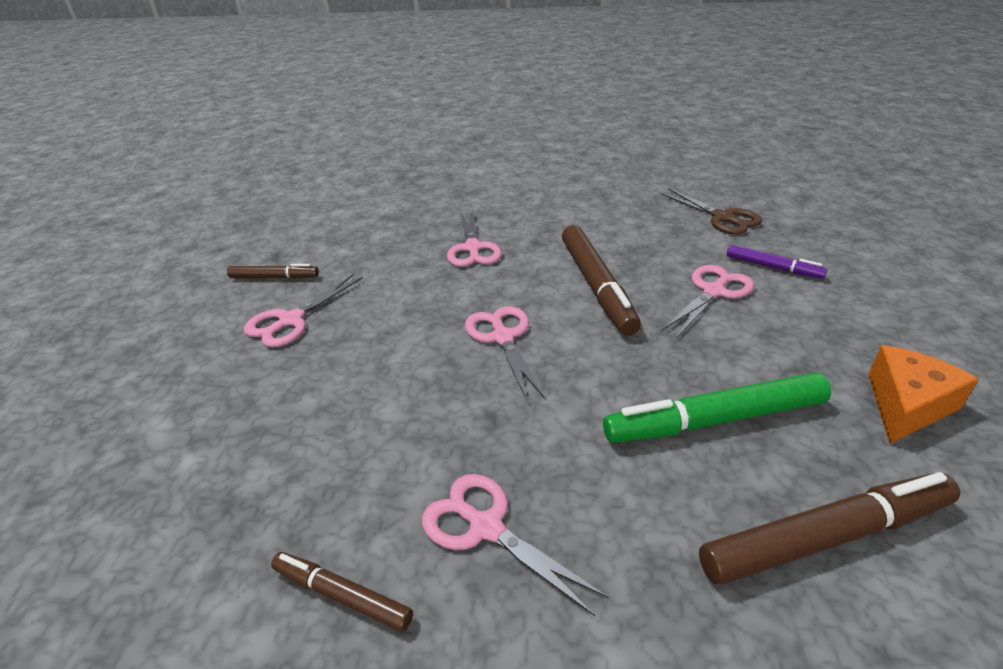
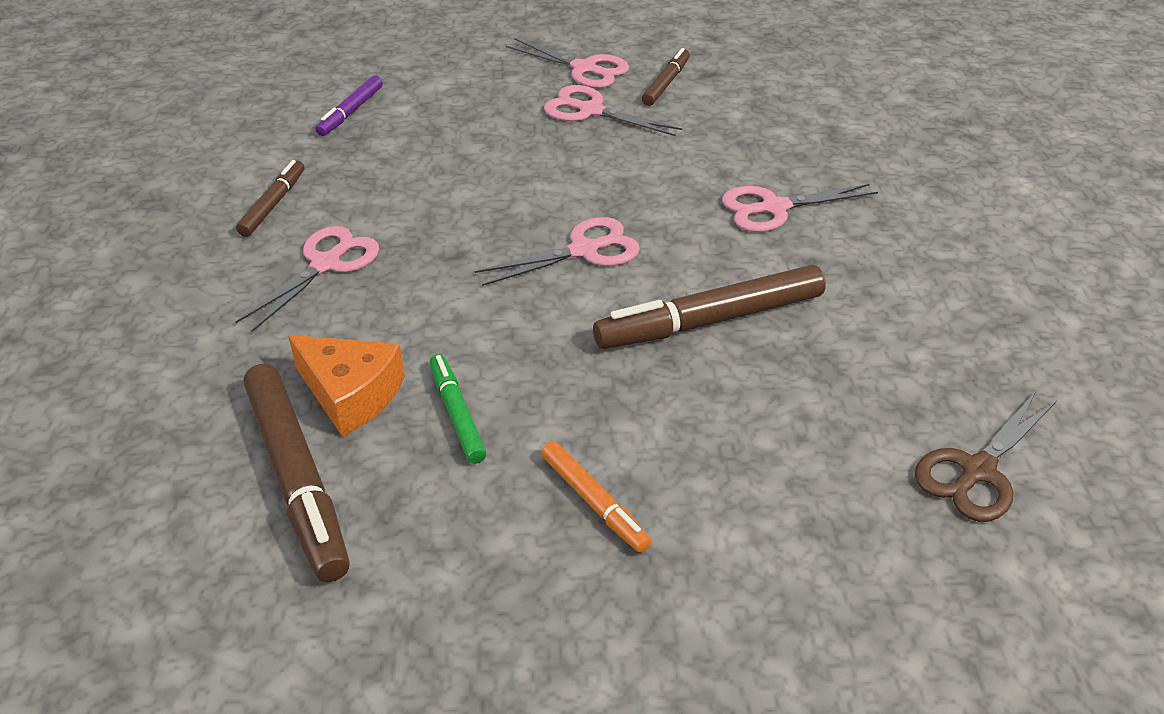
camera: 80 degrees right, 5 degrees up
brown marker [227,264,319,279] -> brown marker turned 150 degrees counterclockwise [642,48,690,106]
green marker [603,373,831,443] -> green marker [430,354,487,464], size x0.55
pink scissors [662,265,754,338] -> pink scissors moved to [506,38,629,88]
purple marker [727,245,827,279] -> purple marker moved to [315,76,383,136]
orange cheese [868,345,979,444] -> orange cheese moved to [288,335,405,437]
none -> orange marker [541,441,651,553]

